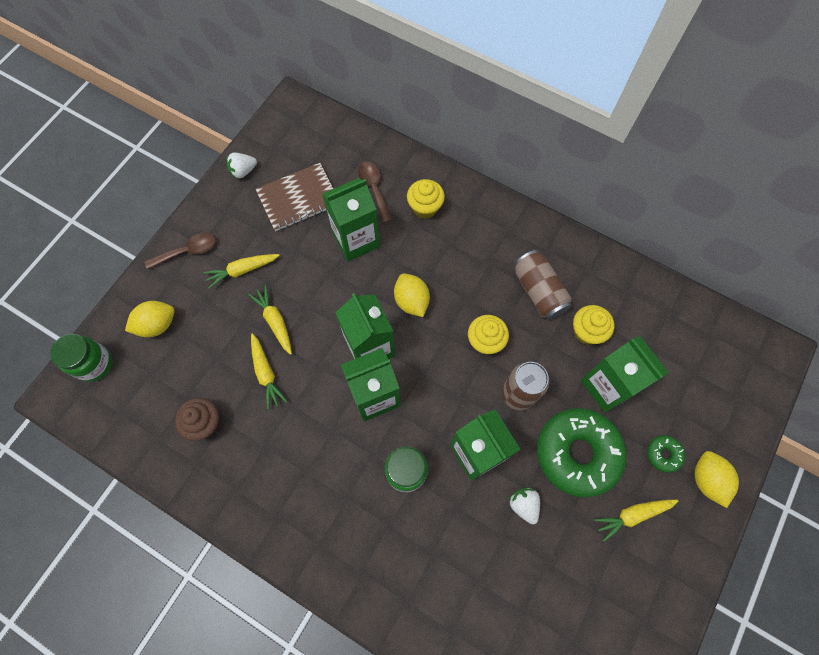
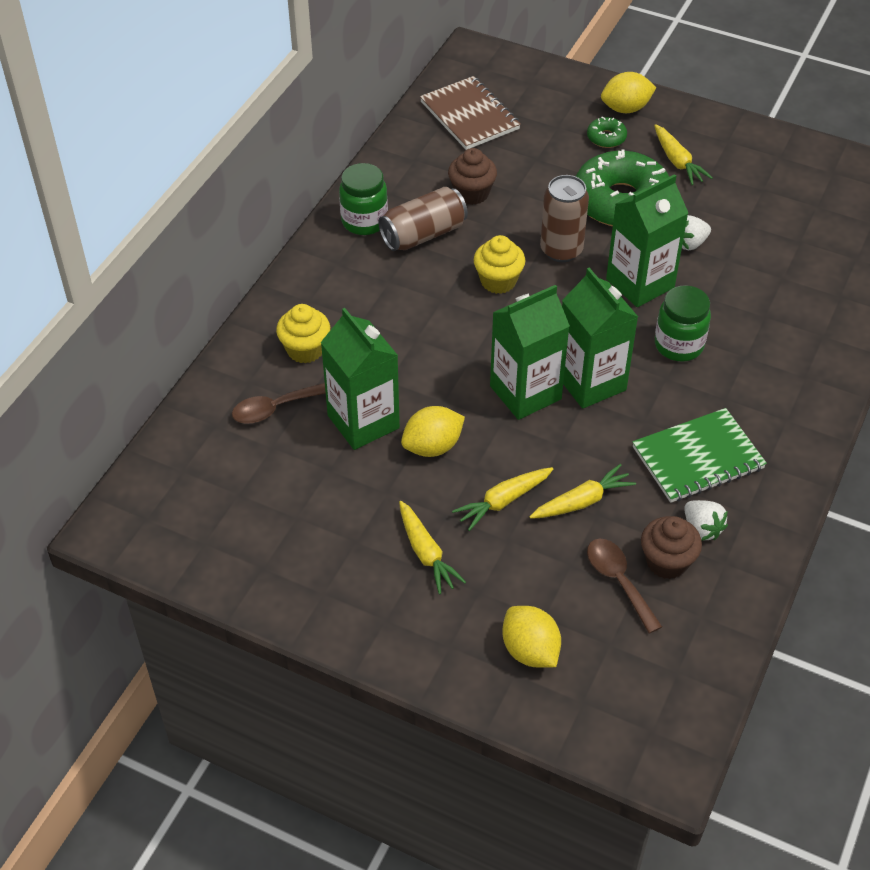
camera: 95 degrees left, 20 degrees down
green jar [51,334,112,382] -> green jar moved to [339,163,388,235]
brown spoon [145,233,216,270] -> brown spoon moved to [587,539,662,634]
white strawberry [227,152,257,179] -> white strawberry moved to [684,500,728,541]
brown notebook [256,163,333,231] -> brown notebook moved to [420,76,521,150]
yellow lemon [394,274,430,317] -> yellow lemon moved to [401,406,465,457]
yellow cupcake [573,305,614,345] -> brown cupcake [448,148,497,205]
green carton [581,336,669,413] -> none
none -> green notebook [632,408,767,503]

